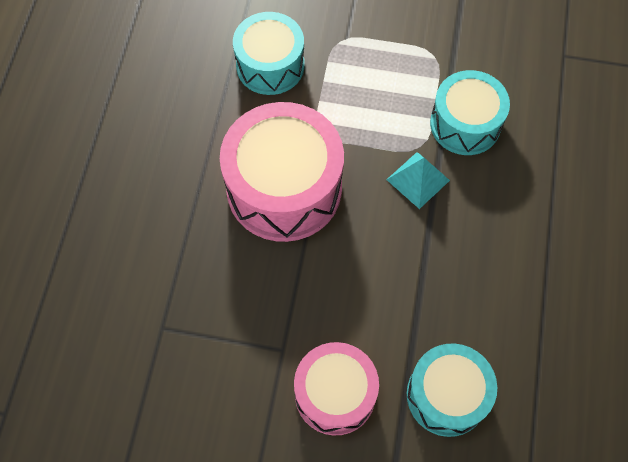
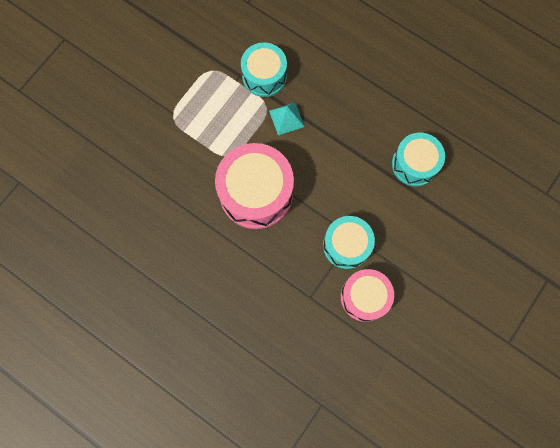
camera: 65 degrees left, 10 degrees up
turquoise drum [233,12,305,95] -> turquoise drum moved to [323,216,375,269]
pink drum [294,342,379,435] -> pink drum moved to [341,269,394,322]

